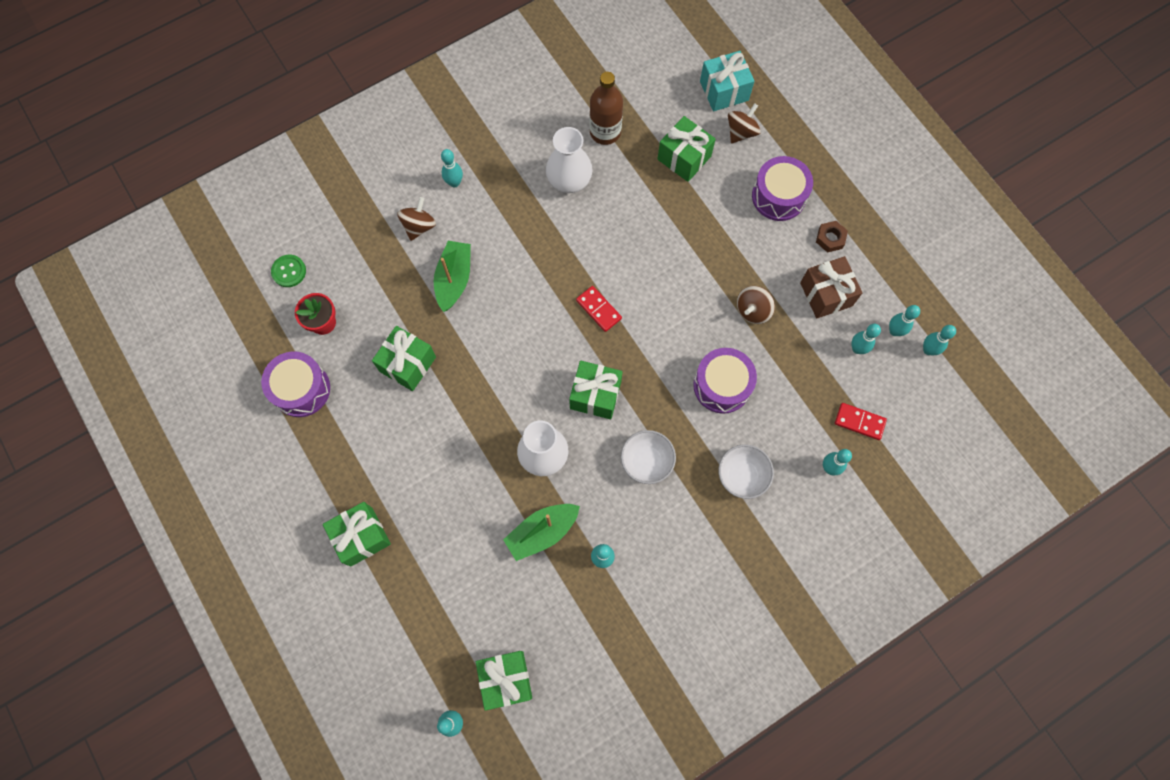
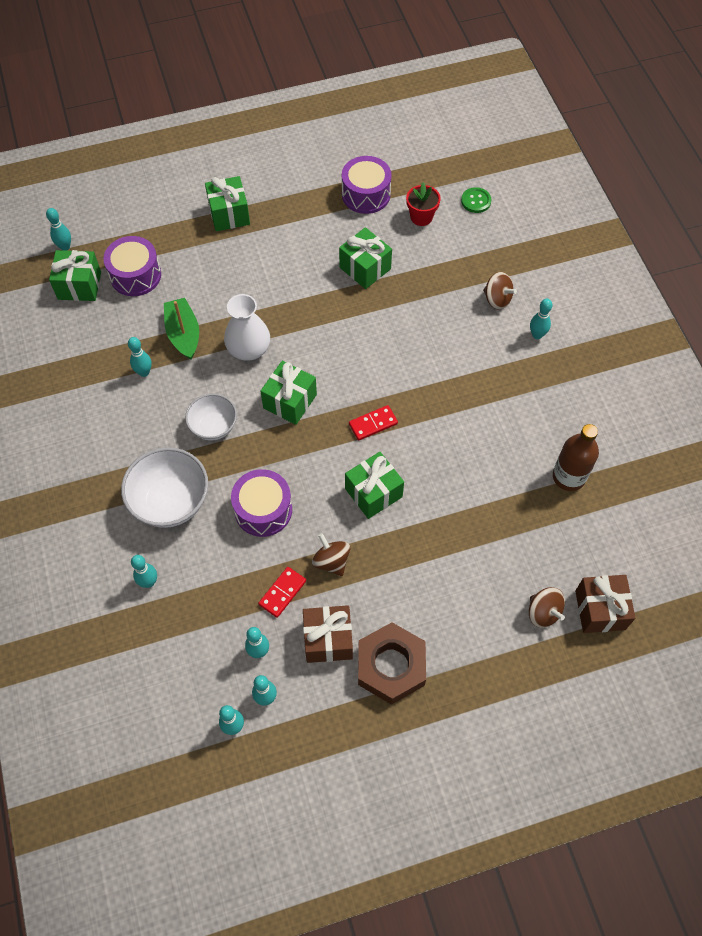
camera: 105 degrees right, 10 degrees down
green boat [434,241,471,312] -> none
white vase [546,127,593,193] -> none
green gift [657,116,716,182] -> green gift moved to [345,452,404,519]
turquoise gift [700,51,754,111] -> brown gift [575,575,636,633]
white bowl [718,445,774,499] -> white bowl [121,447,208,528], size x1.60
purple drum [752,156,813,221] -> purple drum moved to [103,236,161,296]
brown nut [816,221,848,253] -> brown nut [358,622,426,705], size x2.16
red domino [835,403,887,440] -> red domino moved to [258,567,306,618]

